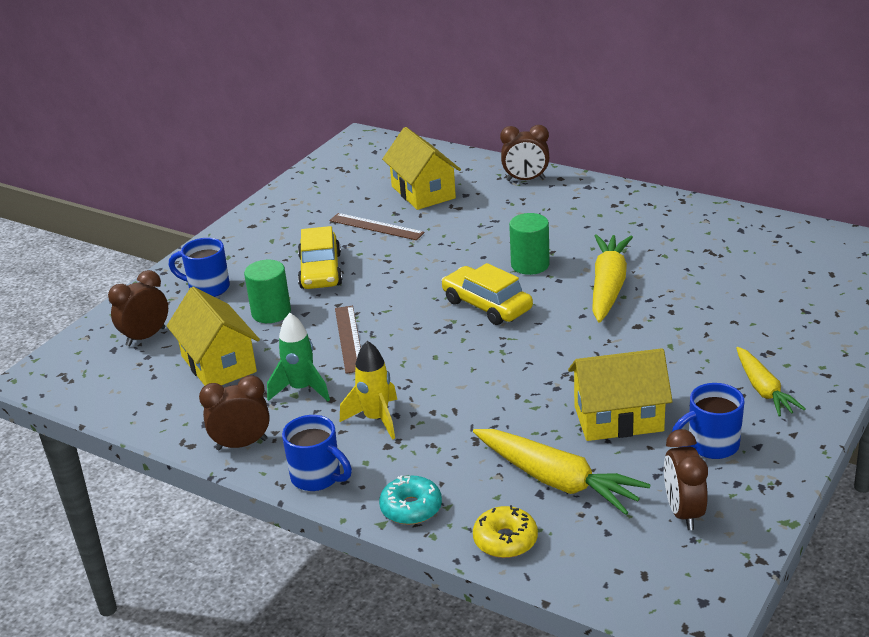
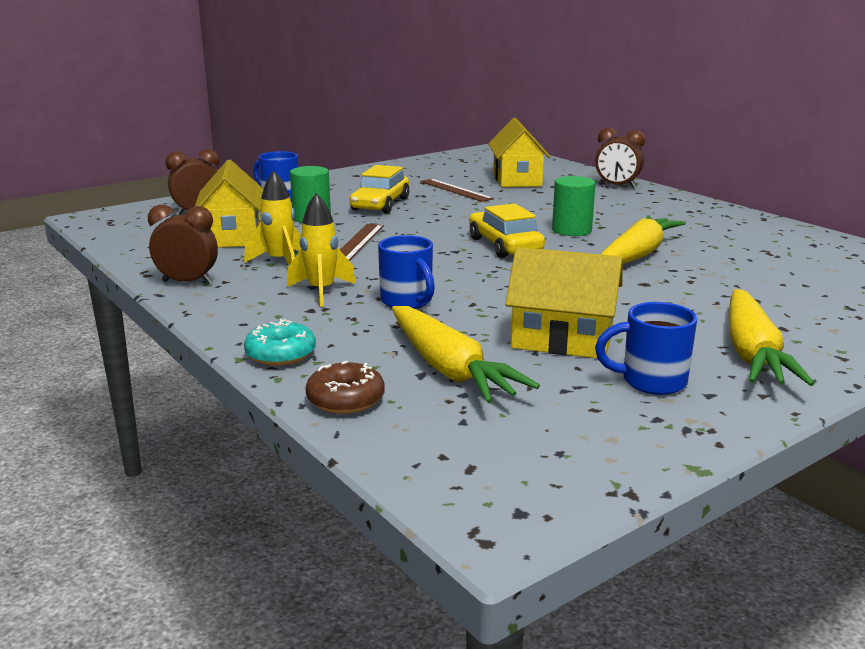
camera: 20 degrees right, 10 degrees down
green rocket [267,313,330,401] -> yellow rocket [244,171,301,265]
blue mug [282,415,352,491] -> blue mug moved to [378,235,435,309]
yellow donut [473,505,538,558] -> brown donut [305,361,385,414]
brown clock [664,429,708,530] -> none
yellow carrot [736,347,806,417] -> yellow carrot [729,289,815,386], size x1.56

